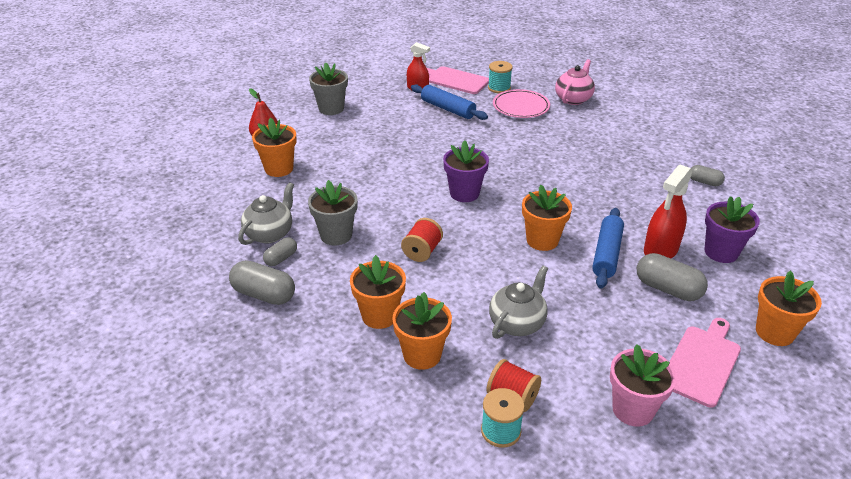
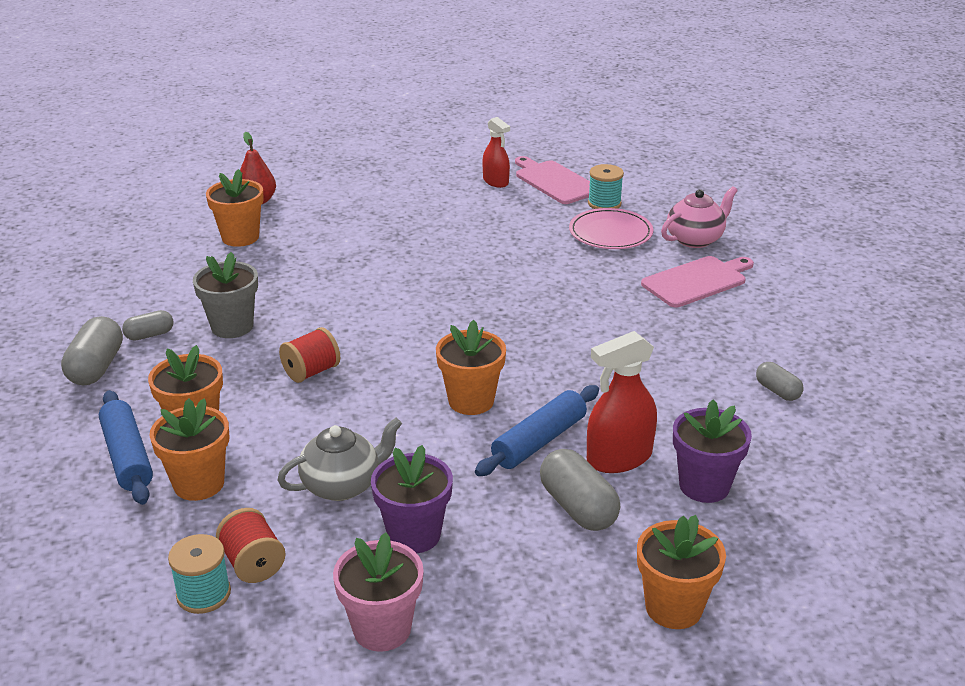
camera: 25 degrees right, 5 degrees down
grey capsule [229,260,295,305] -> grey capsule turned 45 degrees clockwise [61,316,123,385]
grey teapot [238,182,294,245] -> none
grey flower pot [309,63,348,115] -> none
blue rolling pin [411,85,488,120] -> blue rolling pin moved to [99,390,153,505]
purple flower pot [443,140,489,202] -> purple flower pot moved to [371,445,453,553]
pink cutting board [669,318,741,408] -> pink cutting board moved to [641,256,754,308]

